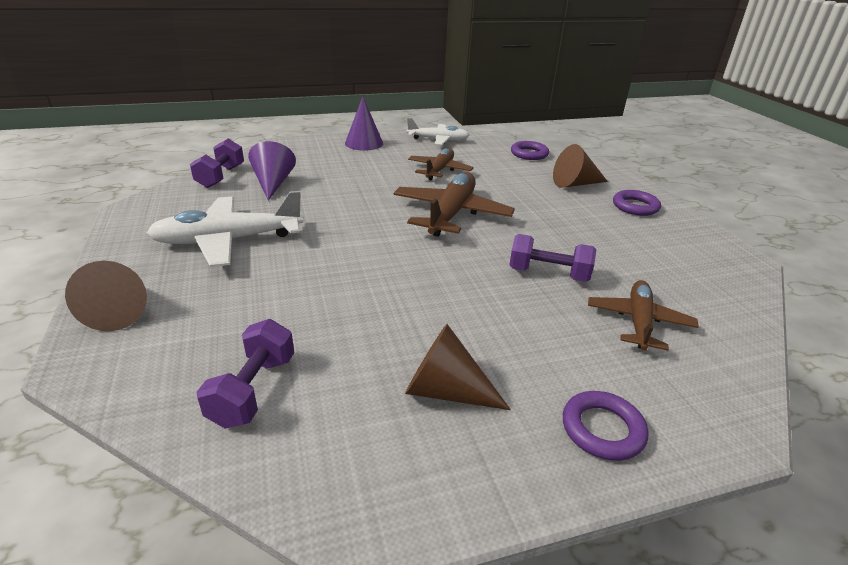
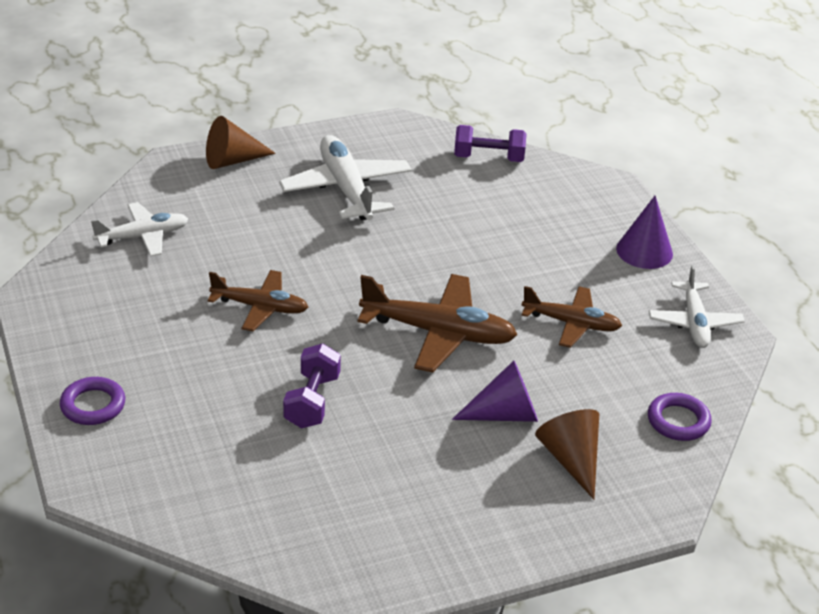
camera: 85 degrees right, 5 degrees up
purple dumbbell [197,319,294,429] -> white plane [91,202,188,257]
purple cone [248,141,296,201] -> purple cone moved to [452,361,538,422]
brown cone [405,324,511,410] -> none
brown plane [588,280,699,351] -> brown plane moved to [207,270,308,331]
purple ring [613,190,661,216] -> none

